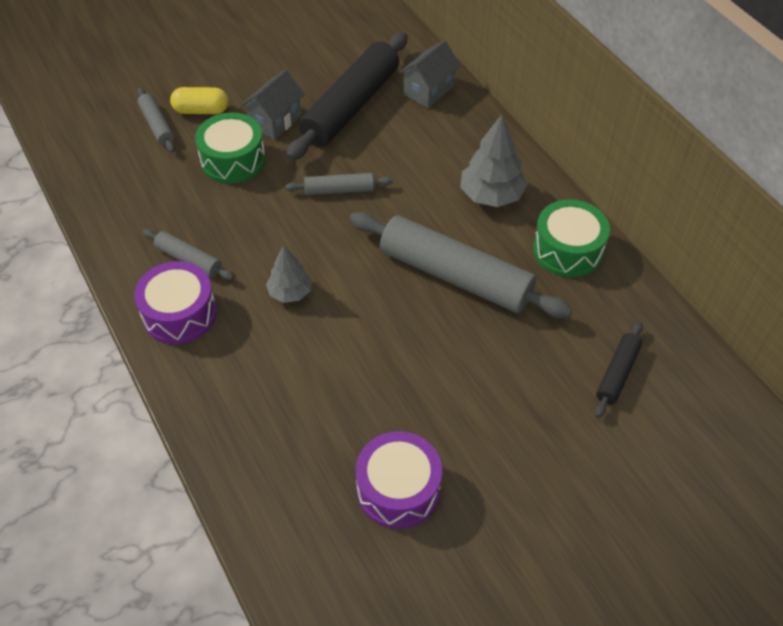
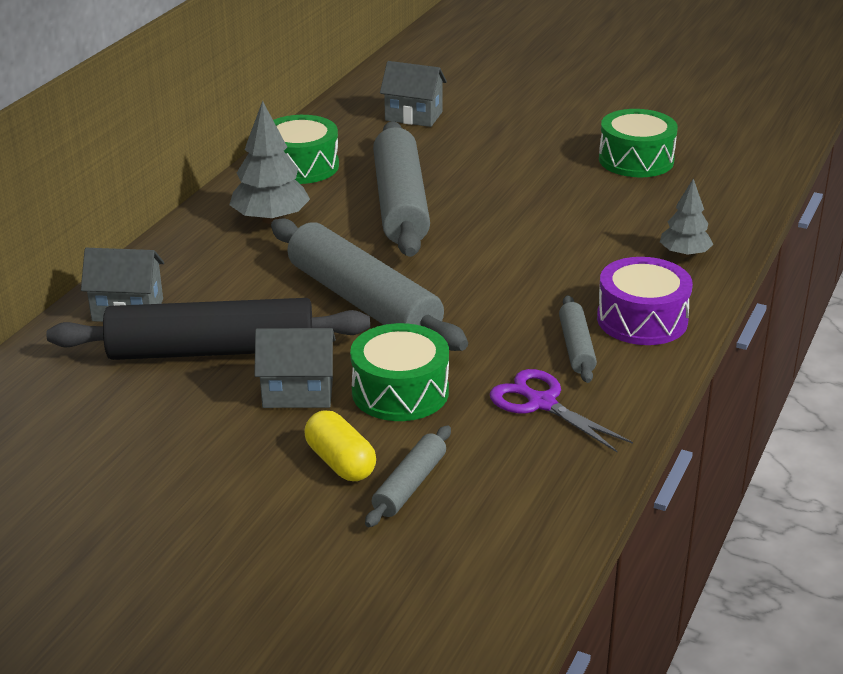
camera: 125 degrees left, 20 degrees down
grey tree [266,245,312,303] -> grey tree moved to [660,179,713,257]
grey rolling pin [285,173,393,195] -> grey rolling pin [271,218,468,351], size x2.12
purple drum [356,431,442,529] -> green drum [599,109,678,177]
black rolling pin [595,322,643,418] -> grey house [380,61,447,127]
none -> purple scissors [490,369,633,452]

